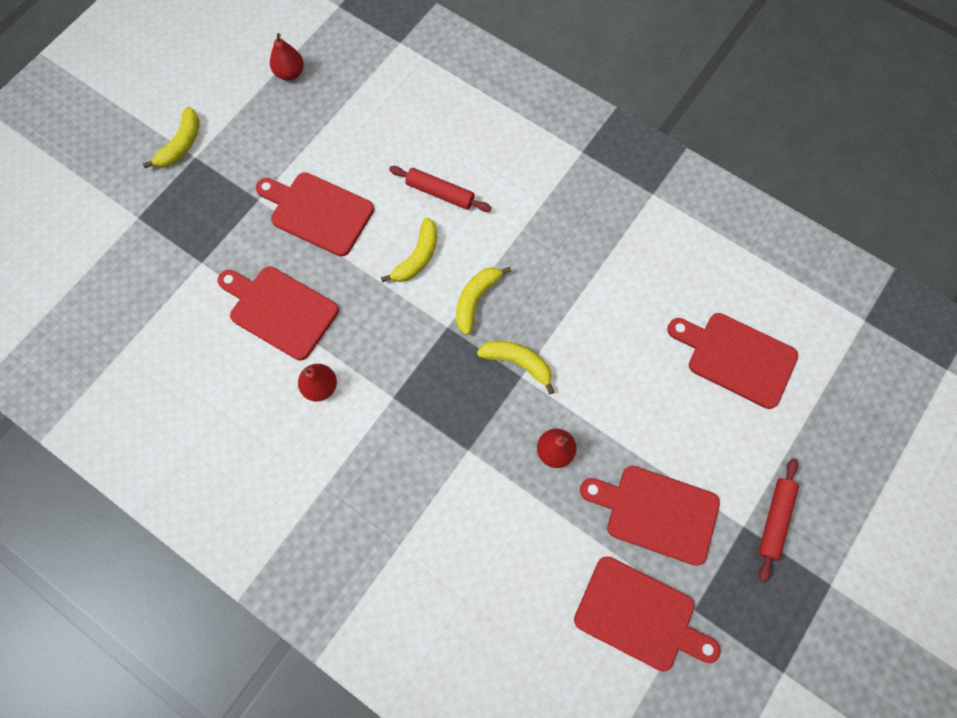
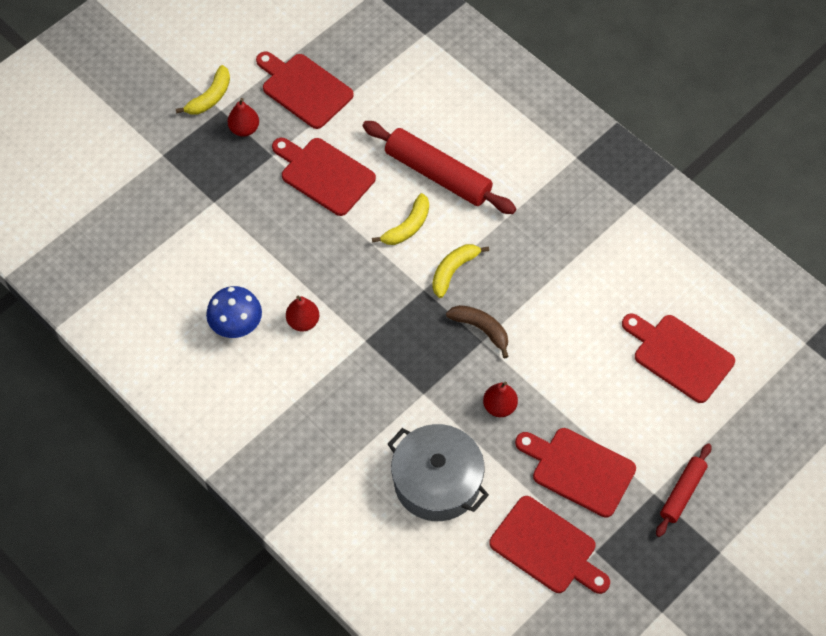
camera: 10 degrees right, 10 degrees down
red cutting board [218,266,339,360] -> red cutting board moved to [256,51,354,129]
red pear [270,33,304,80] -> red pear moved to [227,98,259,137]
red rolling pin [389,166,491,212] -> red rolling pin [362,121,516,214], size x1.77
yellow banana [477,341,555,394] -> brown banana [446,305,509,359]
none -> blue mushroom [206,286,262,338]
none -> grey pot [388,424,489,521]

